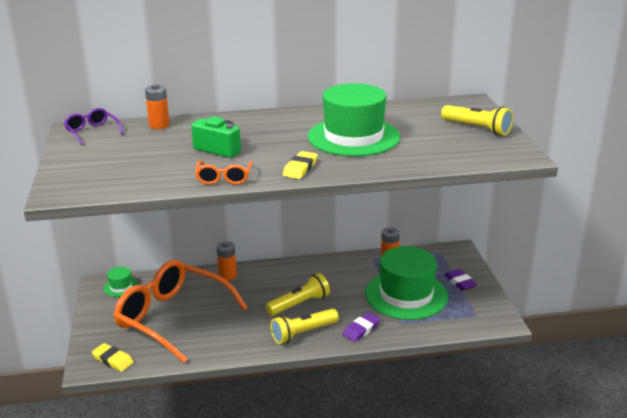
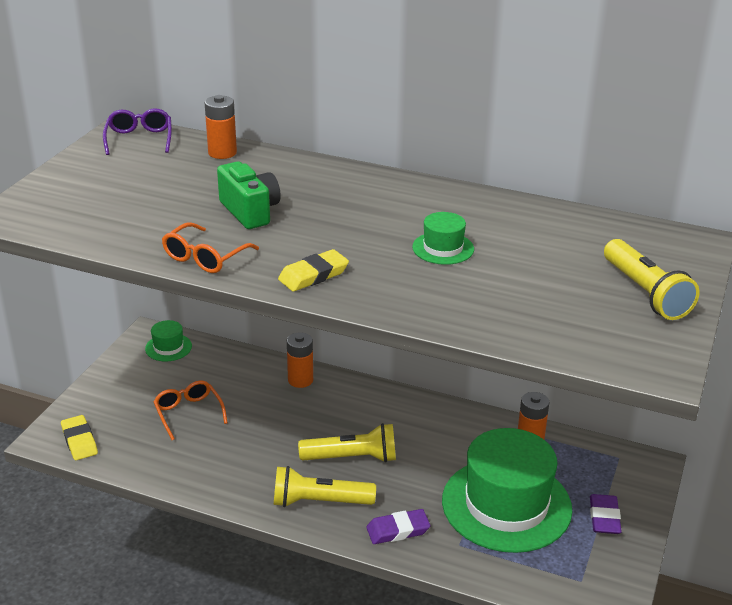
camera: 30 degrees right, 5 degrees up
orange glasses [114,260,248,363] -> orange glasses [153,380,228,440], size x0.42
green hat [308,83,400,156] -> green hat [412,212,474,265], size x0.43

